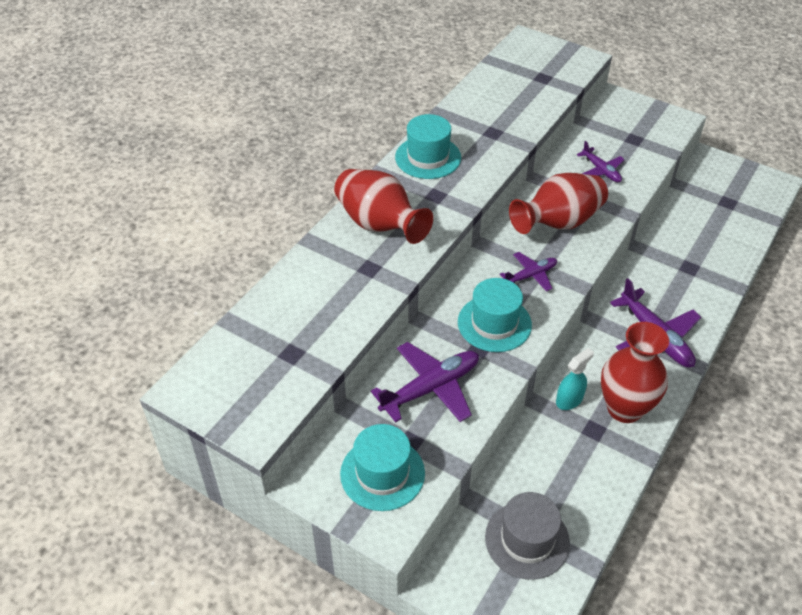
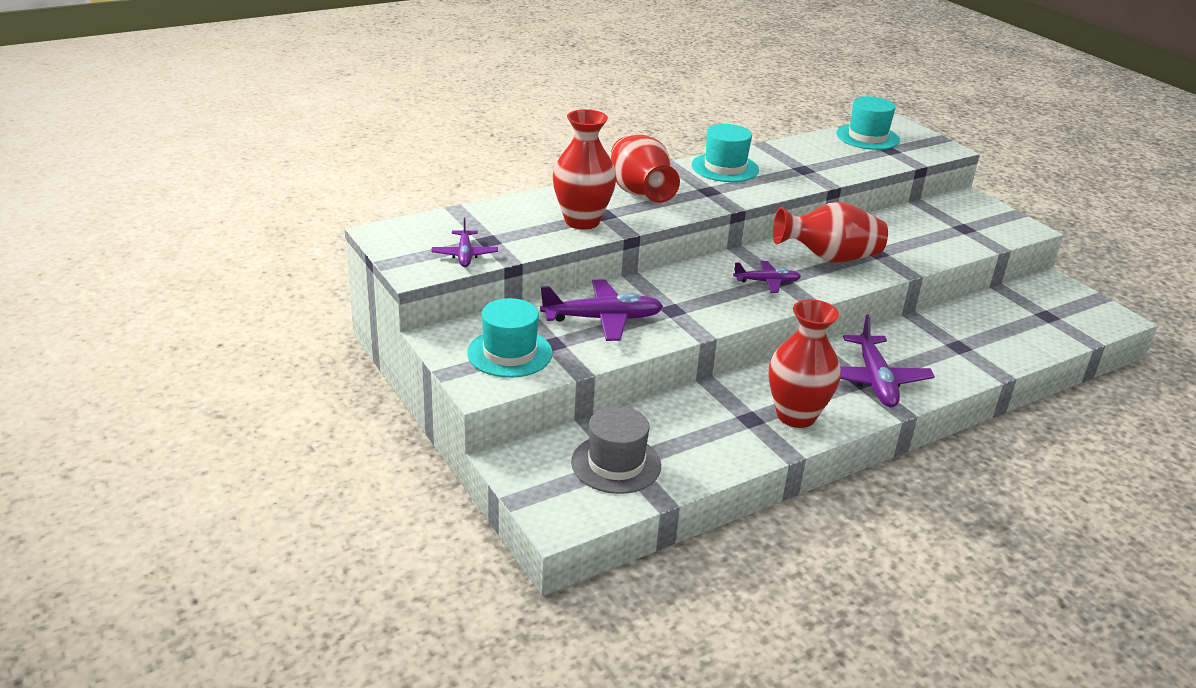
camera: 25 degrees right, 15 degrees down
turquoise hat [458,278,532,352] -> turquoise hat moved to [836,96,900,150]
turquoise spray bottle [556,348,594,410] -> none
purple plane [577,141,625,182] -> purple plane moved to [431,218,498,267]
none -> red vase [553,109,616,230]

